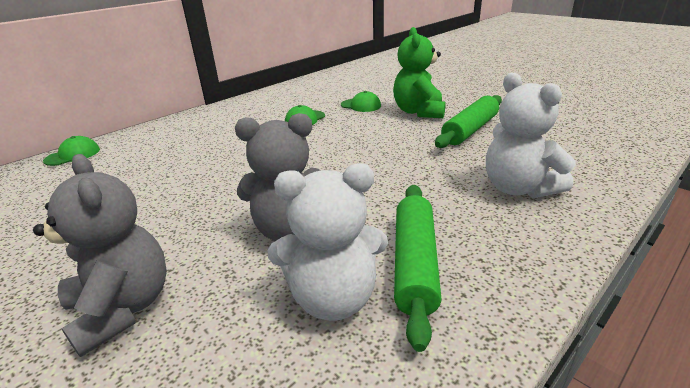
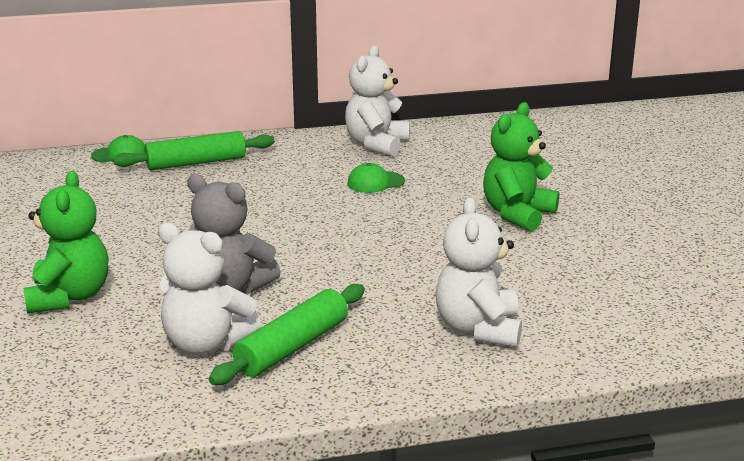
camera: 30 degrees right, 5 degrees down
grey teddy bear [33,154,167,357] -> green teddy bear [23,171,108,313]
green cap [341,91,381,112] -> none
green rolling pin [435,95,502,148] -> green rolling pin moved to [113,131,274,170]
none -> white teddy bear [345,46,410,156]

